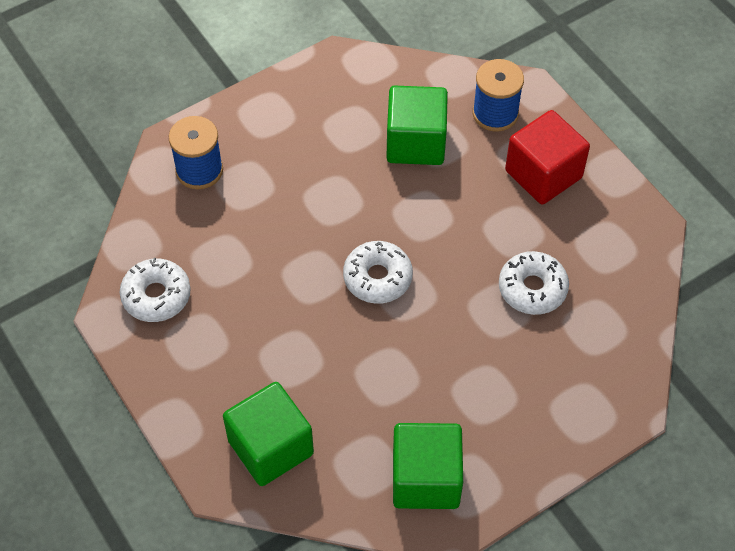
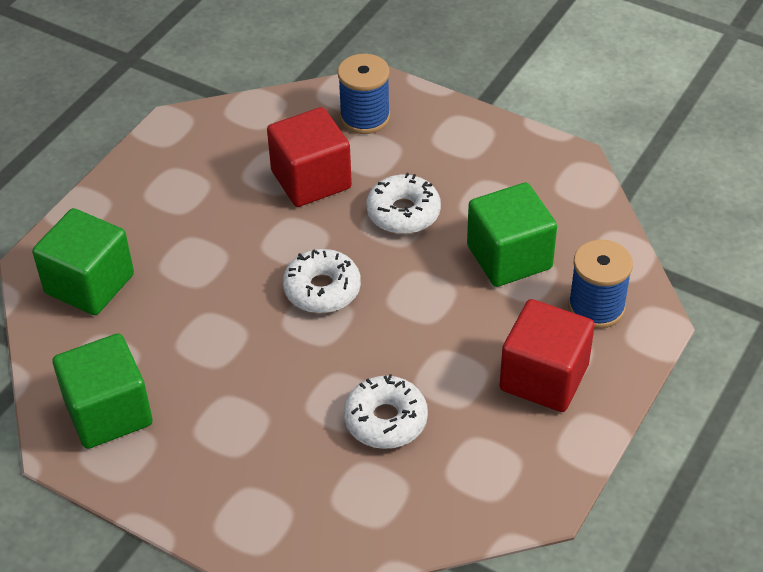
camera: 65 degrees right, 10 degrees down
white donut [120,258,191,322] -> white donut moved to [366,173,441,234]
none -> red cube [267,107,352,207]

